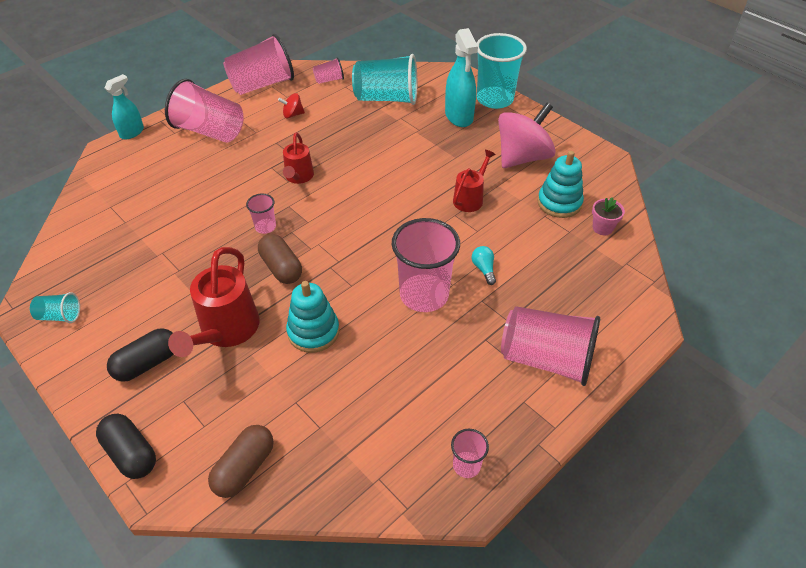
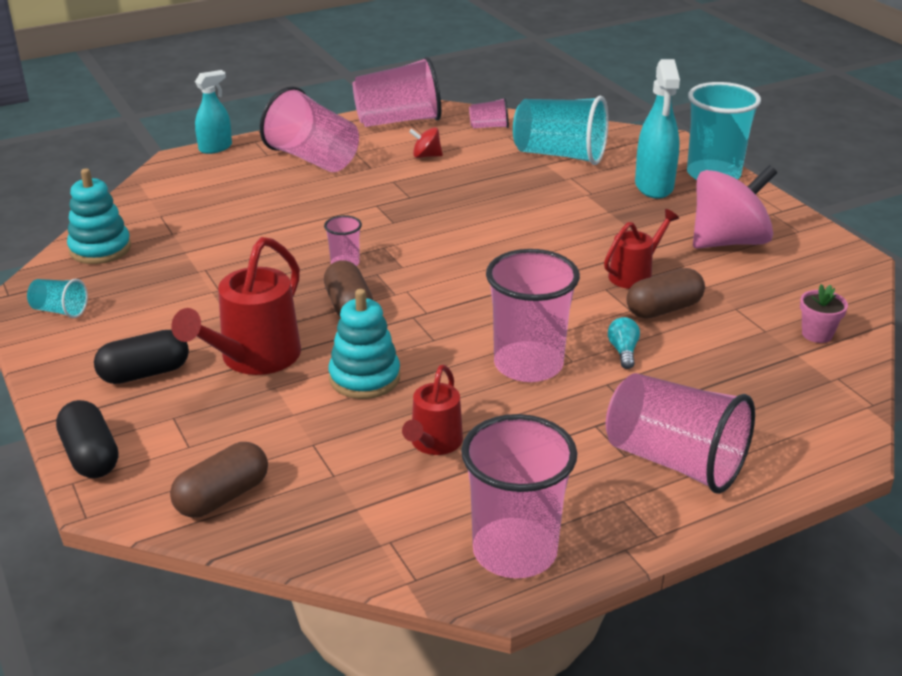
camera: 15 degrees right, 15 degrees down
red watering can [283,132,314,184] -> red watering can moved to [402,365,463,455]
pink cup [451,429,489,478] -> pink cup [461,414,577,578], size x2.12
turquoise stacking toy [538,151,584,218] -> turquoise stacking toy moved to [67,169,131,264]
none -> brown capsule [627,268,705,319]

